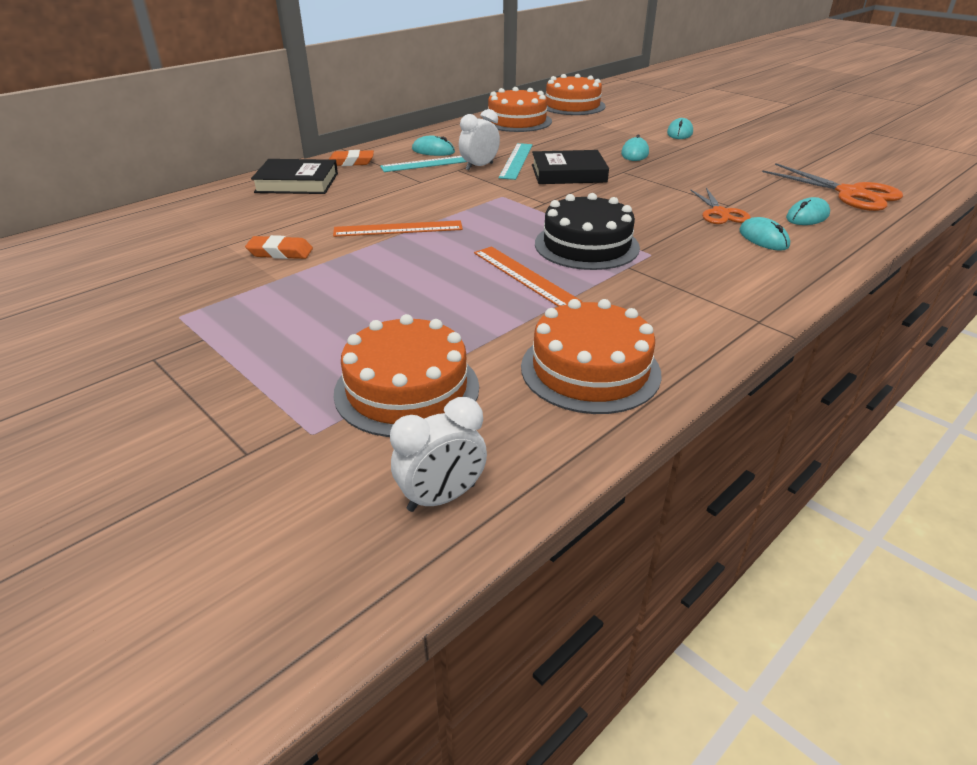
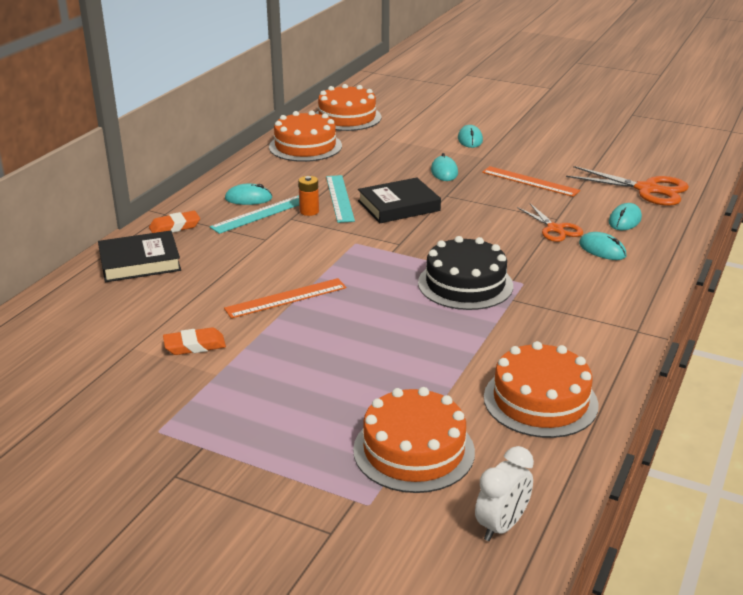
camera: 20 degrees left, 5 degrees down
white clock [459,109,500,171] -> orange battery [298,176,319,216]
orange ruler [474,246,582,307] -> orange ruler moved to [482,166,580,197]

